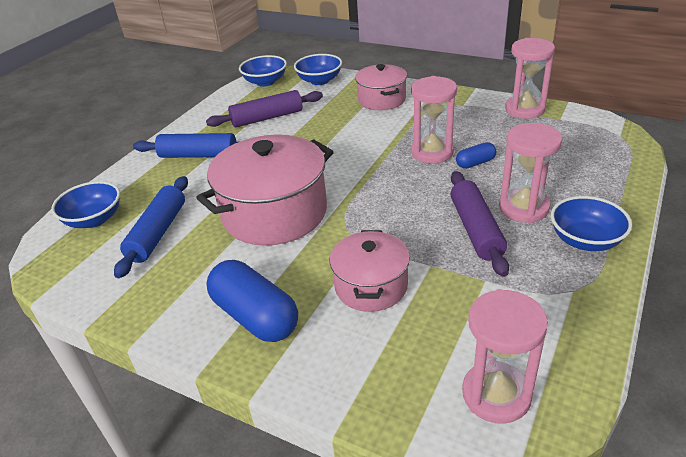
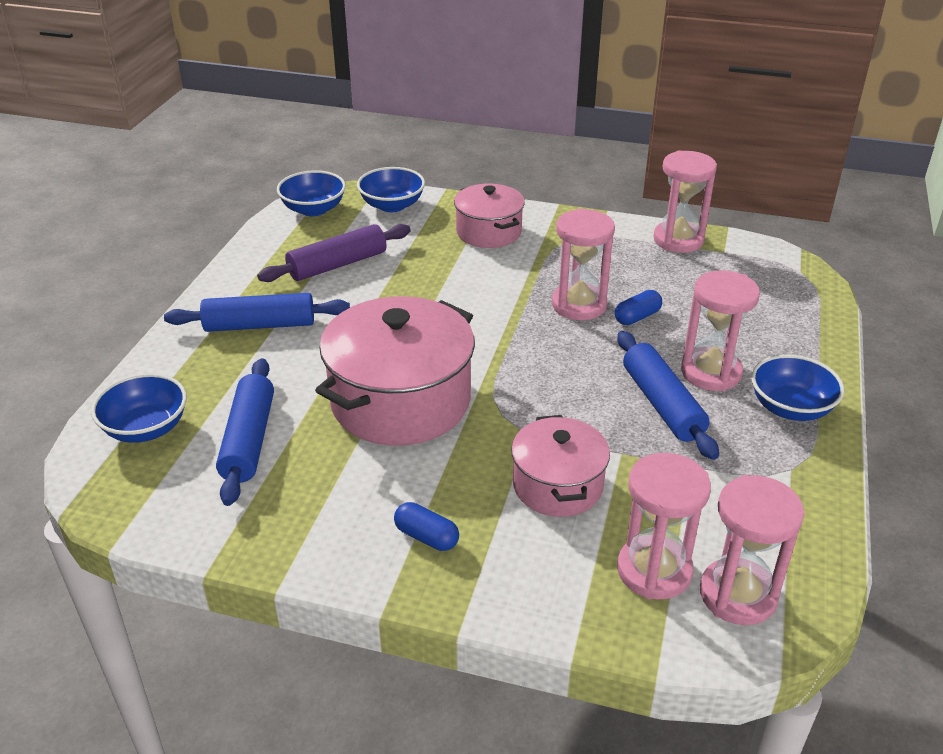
camera: 15 degrees left, 0 degrees up
blue capsule [206,260,298,342] -> blue capsule [394,502,459,551], size x0.50
purple rolling pin [450,171,509,277] -> blue rolling pin [617,331,719,460]
none -> pink hourglass [617,453,711,599]

